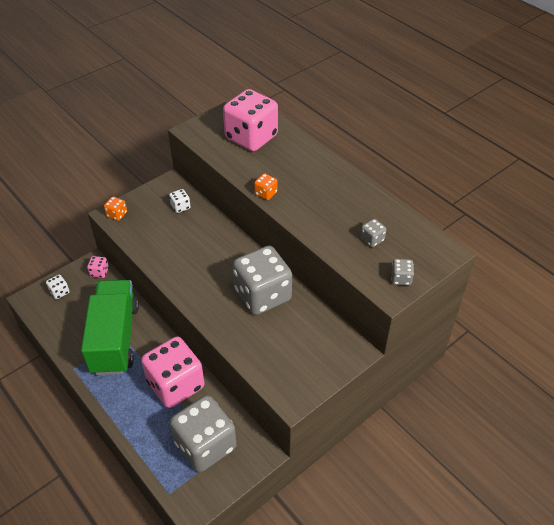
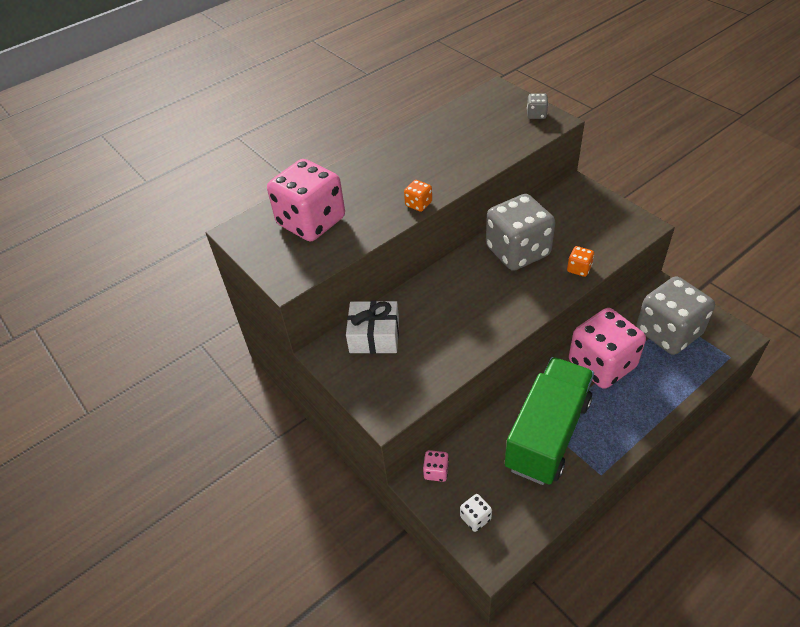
camera: 85 degrees left, 0 degrees up
green truck [81,280,139,375] -> green truck turned 120 degrees clockwise [505,357,594,485]
orange dice [104,197,127,221] -> orange dice moved to [567,246,594,277]
white dice [169,189,191,213] -> white gift [346,301,399,354]
grey dice [360,219,387,247] -> none

